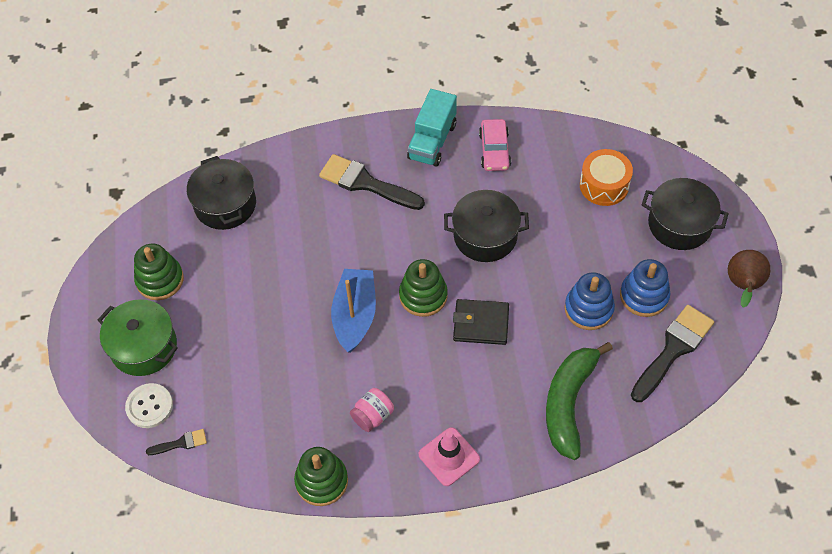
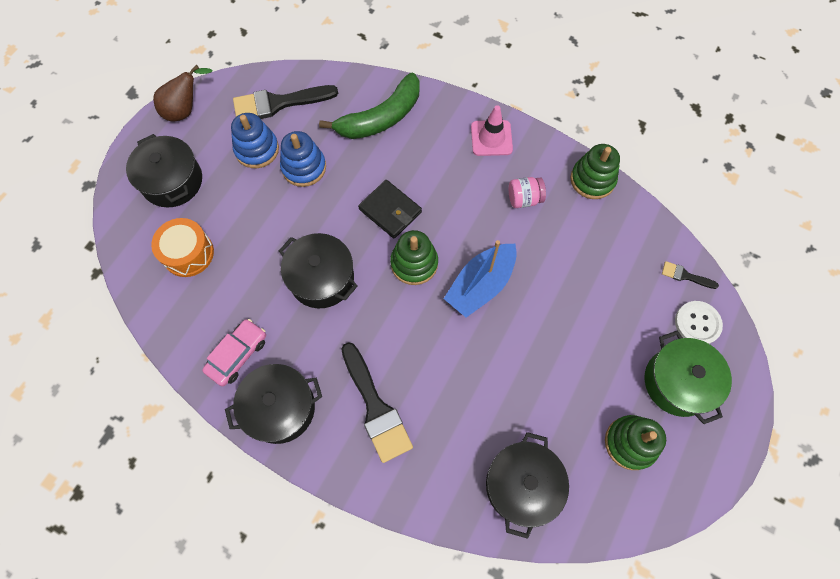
camera: 145 degrees left, 10 degrees up
turquoise truck [407,89,457,167] -> black pot [225,364,322,444]

